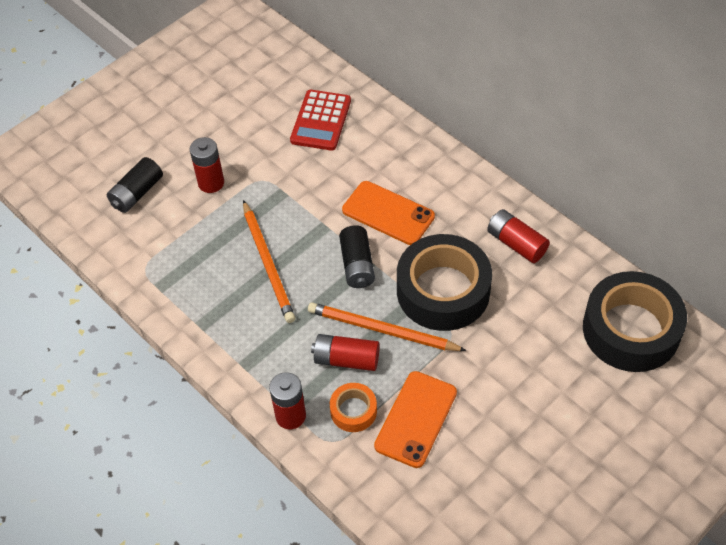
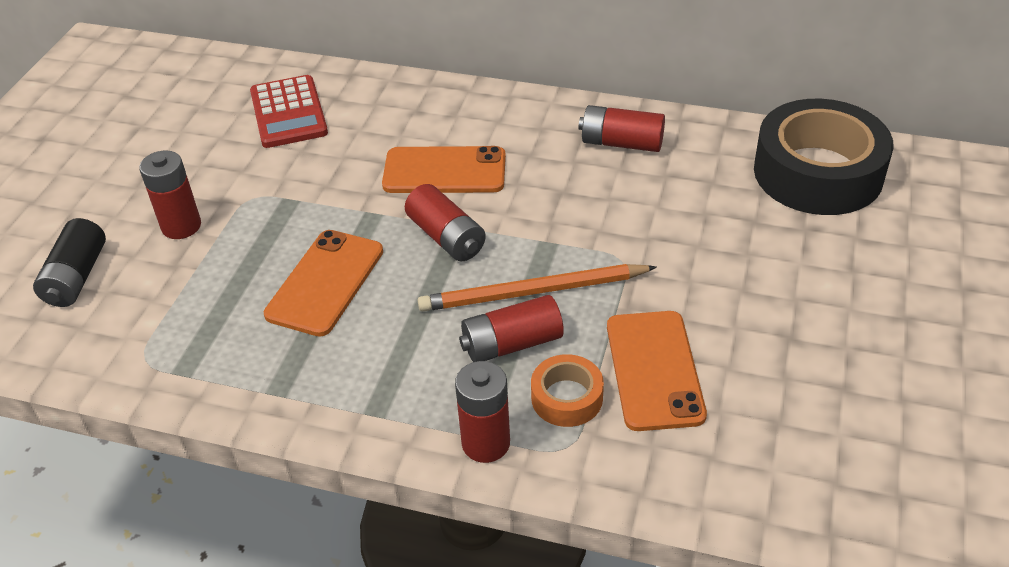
camera: 30 degrees left, 10 degrees down
orange pencil [243,200,296,323] -> orange phone [264,230,383,337]
black battery [339,225,375,288] -> red battery [405,184,486,261]
black tape [397,234,492,331] -> none

